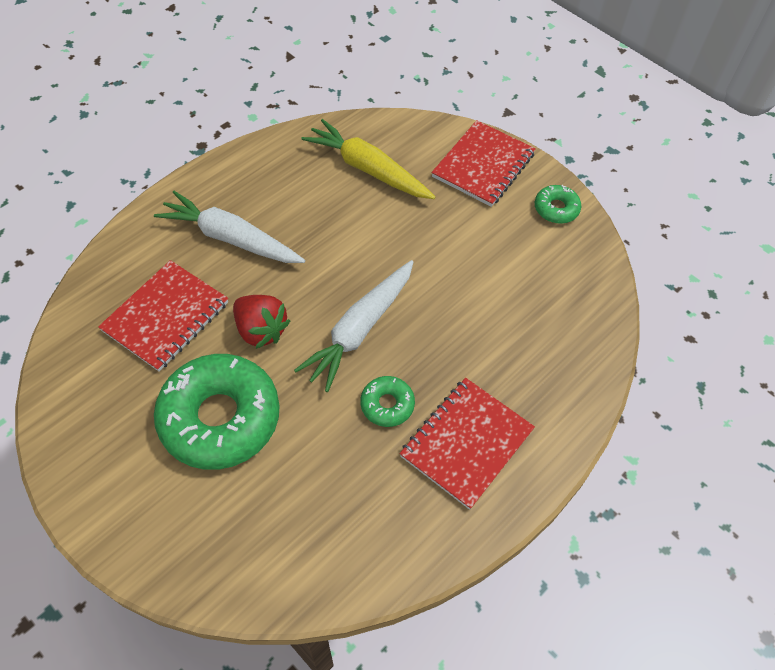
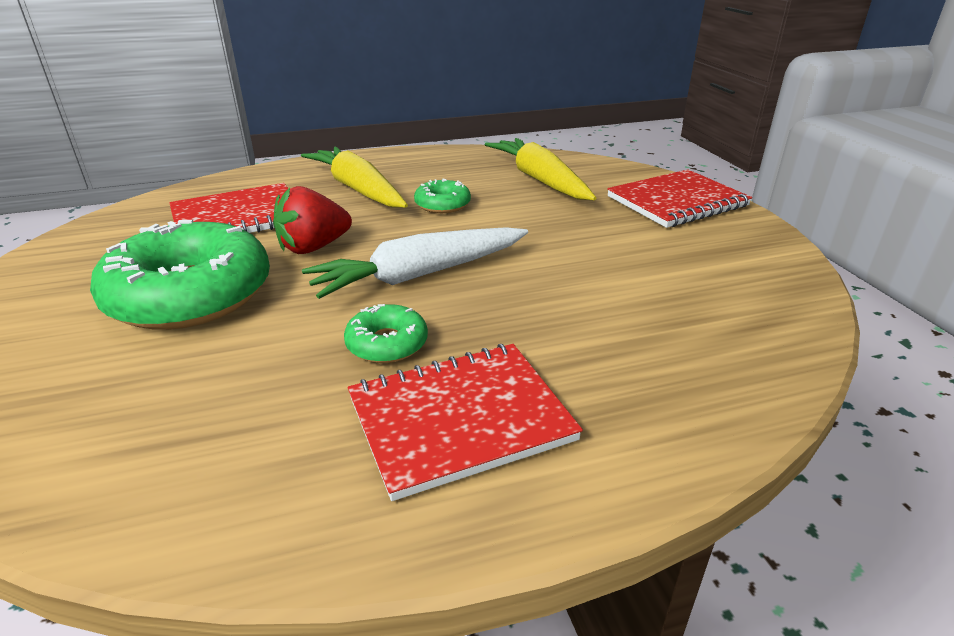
camera: 30 degrees right, 25 degrees down
white carrot [154,191,305,263] -> yellow carrot [301,147,408,208]
red strawberry [233,295,290,349] -> red strawberry turned 75 degrees clockwise [273,186,352,254]
green donut [535,185,581,224] -> green donut moved to [414,178,471,213]

